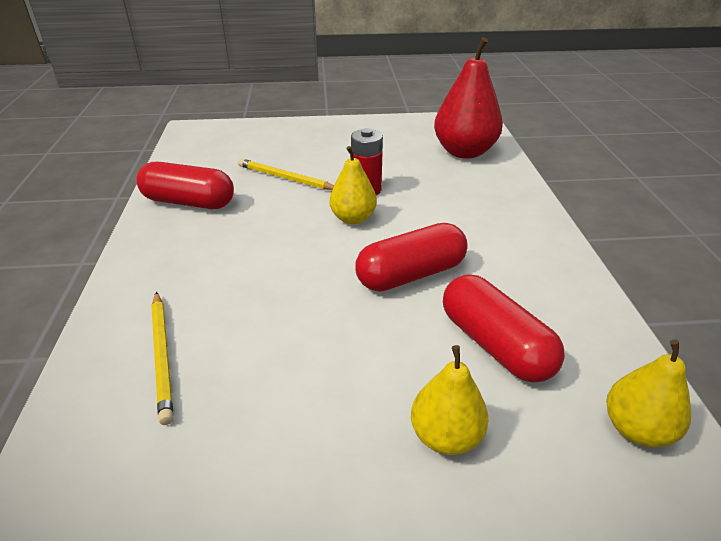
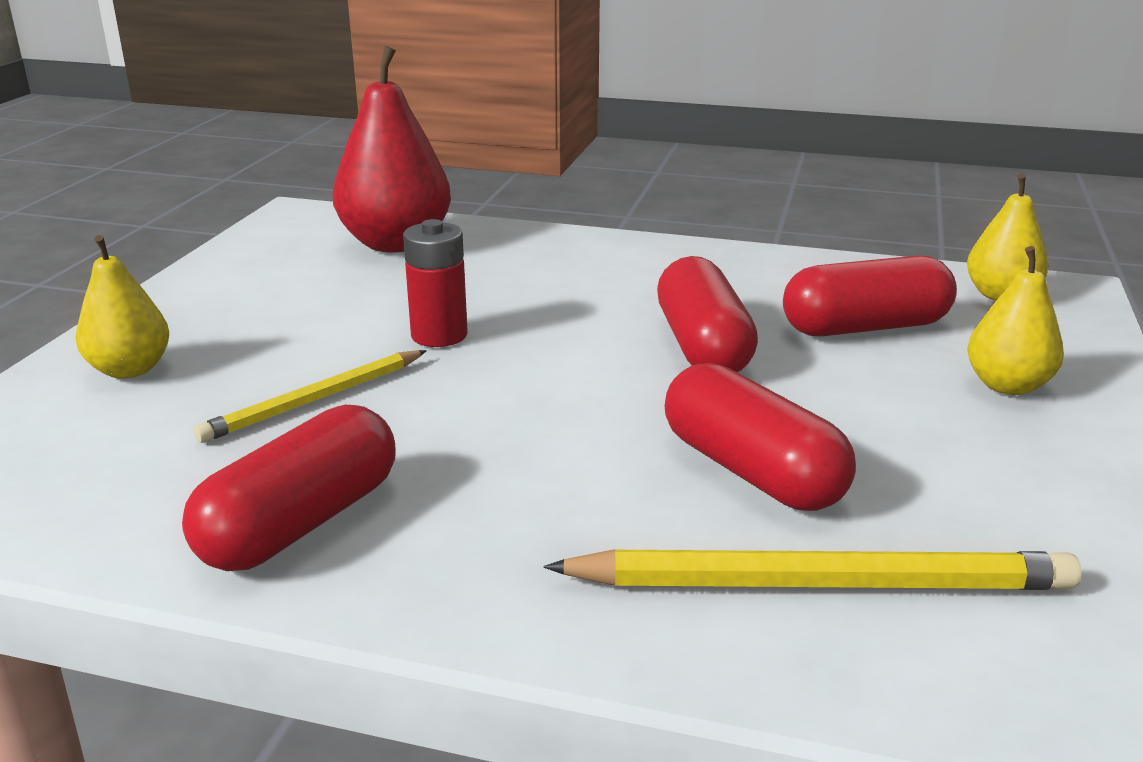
camera: 70 degrees left, 10 degrees down
yellow pencil [151,292,173,425] -> yellow pencil [543,549,1082,590], size x1.56
yellow pear [329,146,377,224] -> yellow pear moved to [76,235,169,379]
none -> red capsule [665,363,856,511]

